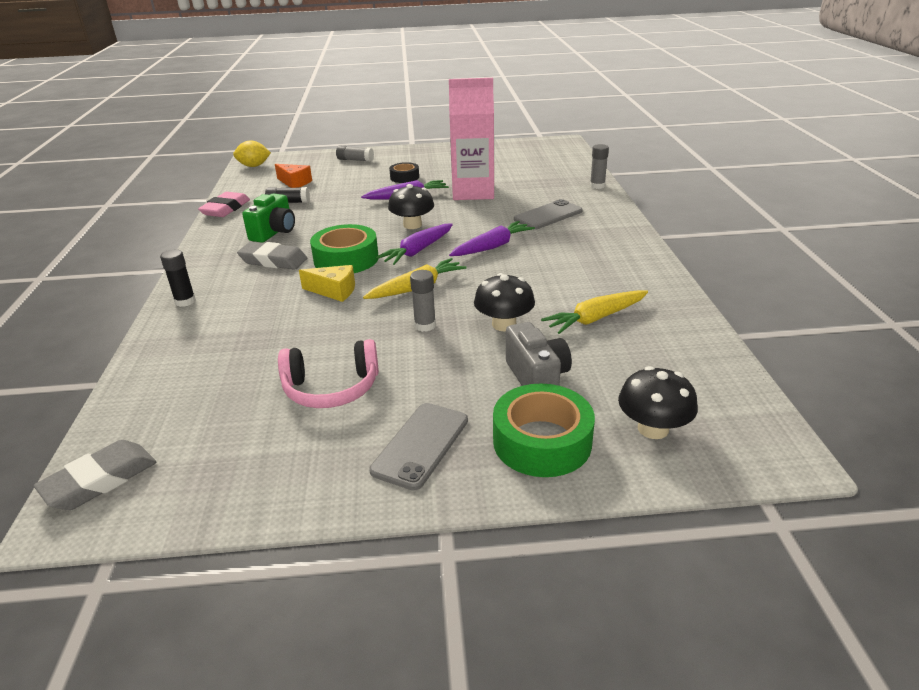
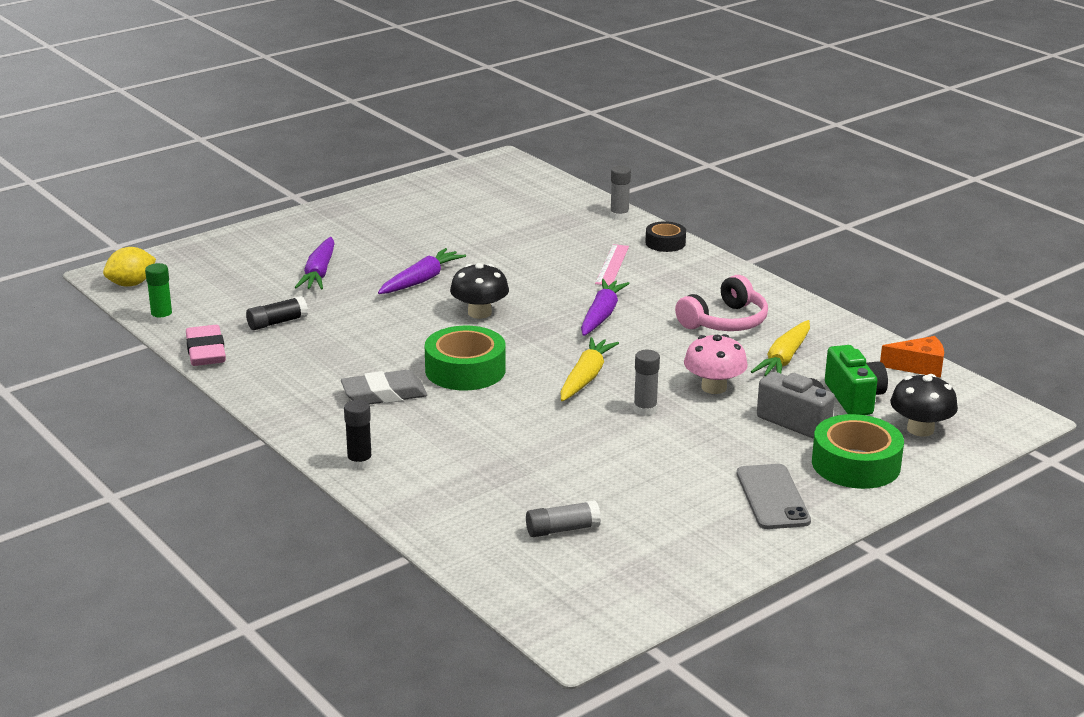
camera: 35 degrees left, 5 degrees down
grey eraser [34,440,156,510] -> none
green camera [242,194,295,243] -> green camera moved to [825,345,888,415]
orange cheese [275,164,312,188] -> orange cheese moved to [880,336,944,378]
pink headphones [278,339,379,408] -> pink headphones moved to [675,275,768,331]
yellow cheese [299,265,355,302] -> none
grey glue stick [336,146,374,162] -> grey glue stick moved to [526,500,601,537]
purple carrot [376,223,453,265] -> purple carrot moved to [295,237,335,290]
black tape [389,162,419,183] -> black tape moved to [645,221,686,252]
pink carton [449,78,494,200] -> none
black mushroom [474,273,535,331] -> pink mushroom [684,334,748,394]
grey phone [514,199,583,230] -> pink ruler [595,244,629,286]
none -> green glue stick [145,263,173,324]

